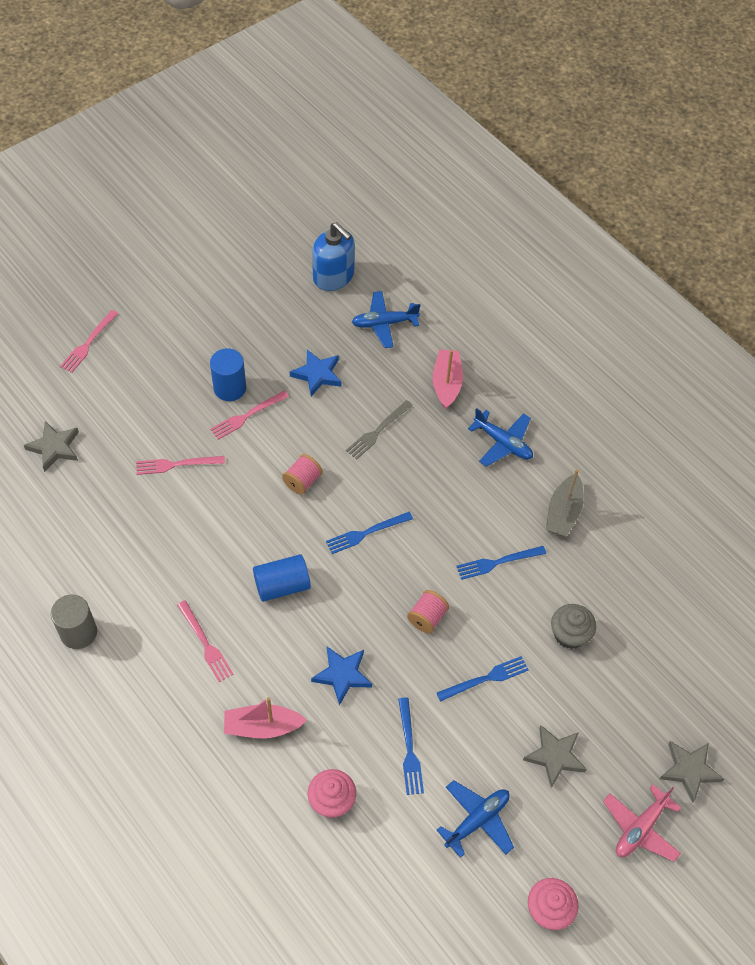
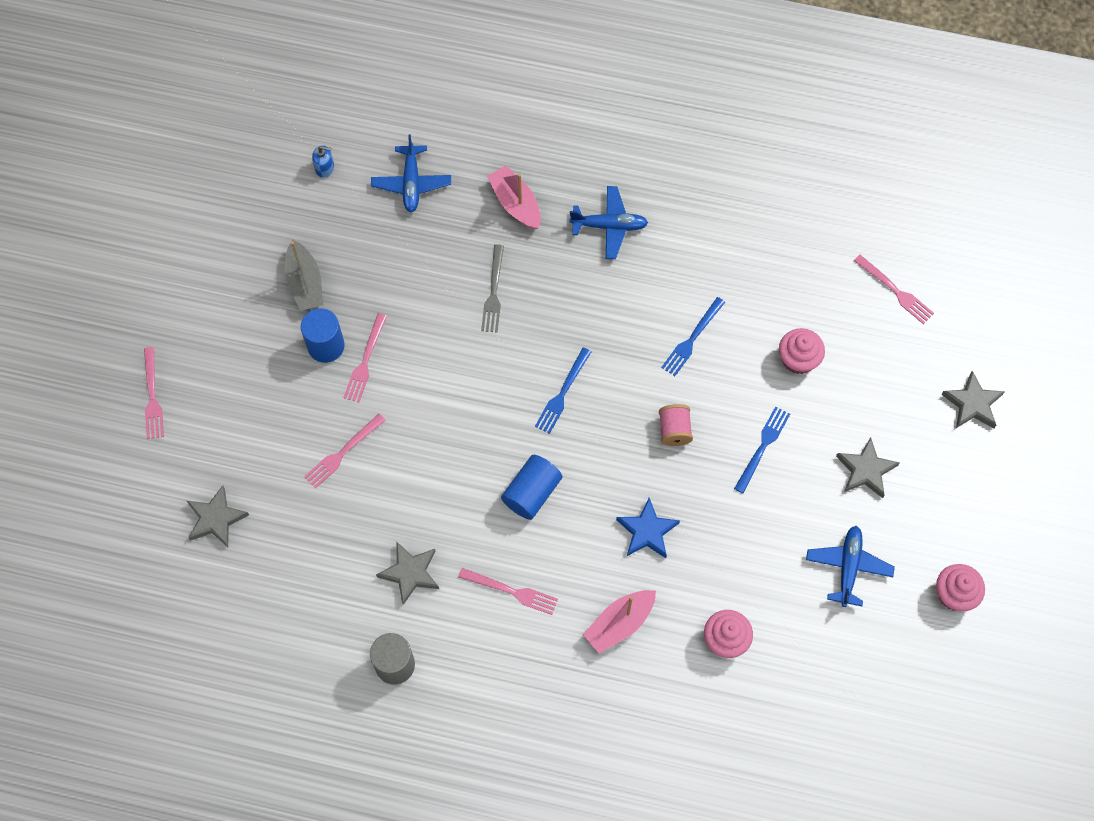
camera: 35 degrees left, 10 degrees up
pink spool [282,454,323,495] -> none
blue star [290,350,341,396] -> none
blue soap dispenser [312,222,355,291] -> blue soap dispenser [312,145,334,178], size x0.46
blue plane [352,291,420,348] -> blue plane turned 45 degrees counterclockwise [371,134,451,212]
blue fork [398,698,424,795] -> none
grey boat [546,469,584,537] -> grey boat moved to [285,240,323,311]
grey cupcake [551,604,596,649] -> pink cupcake [779,328,825,374]
pink plane [603,784,681,862] -> none
none -> grey star [376,541,439,605]
none -> pink fork [854,255,934,324]

